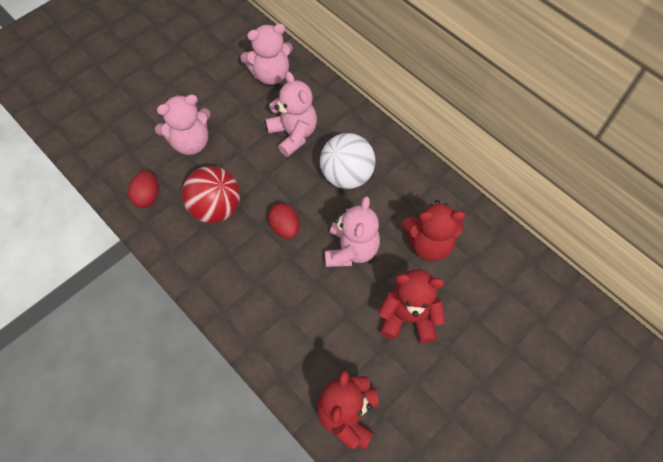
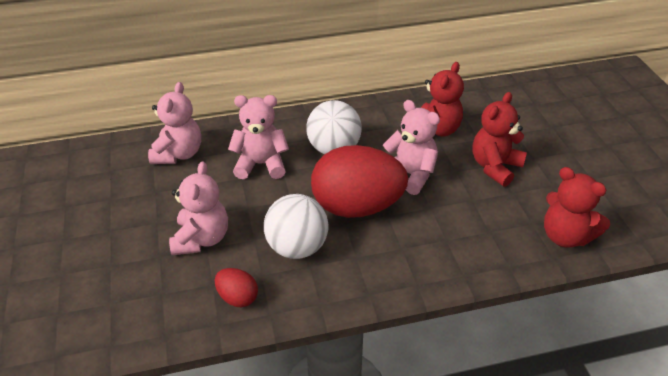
camera: 60 degrees left, 20 degrees down
red ball [182,166,240,223] -> white ball [264,194,328,259]
red egg [268,203,300,239] -> red egg [311,145,408,218], size x2.26

